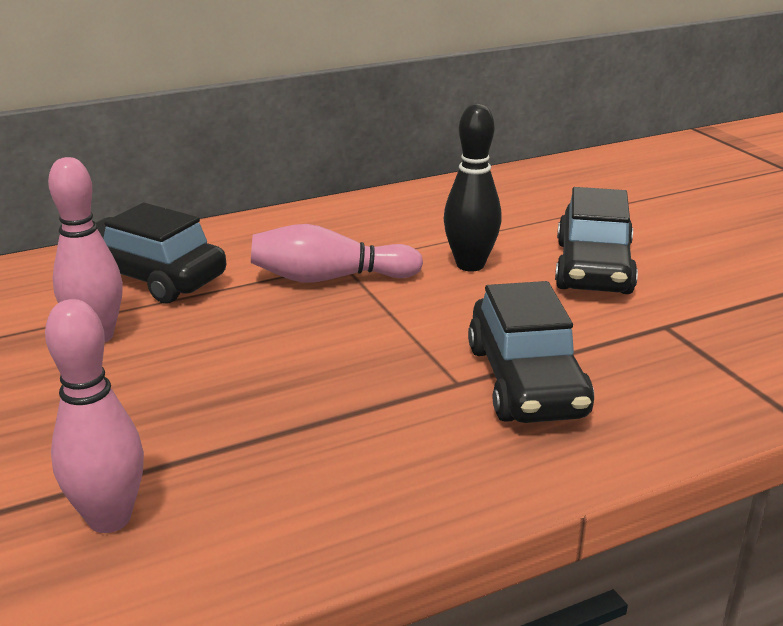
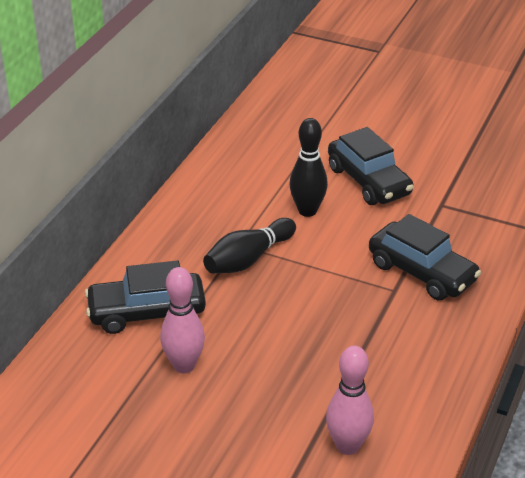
camera: 40 degrees left, 10 degrees up
pink bowling pin [251,224,423,282] -> black bowling pin [203,218,296,274]

